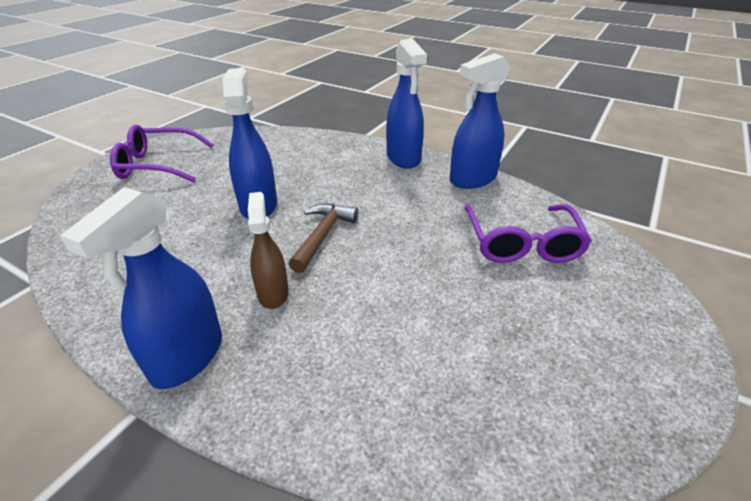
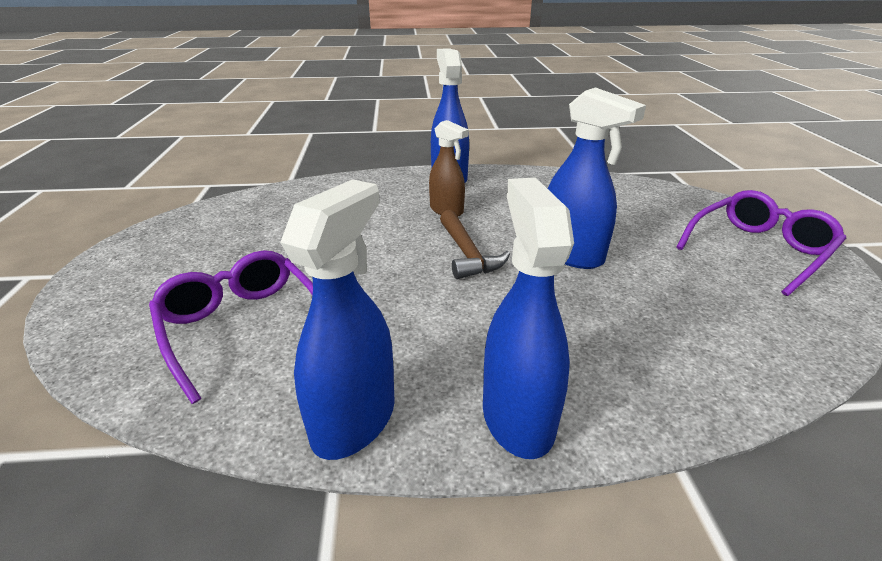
camera: 145 degrees right, 5 degrees down
blue spray bottle [386,39,427,169] -> blue spray bottle turned 45 degrees clockwise [483,177,574,459]

